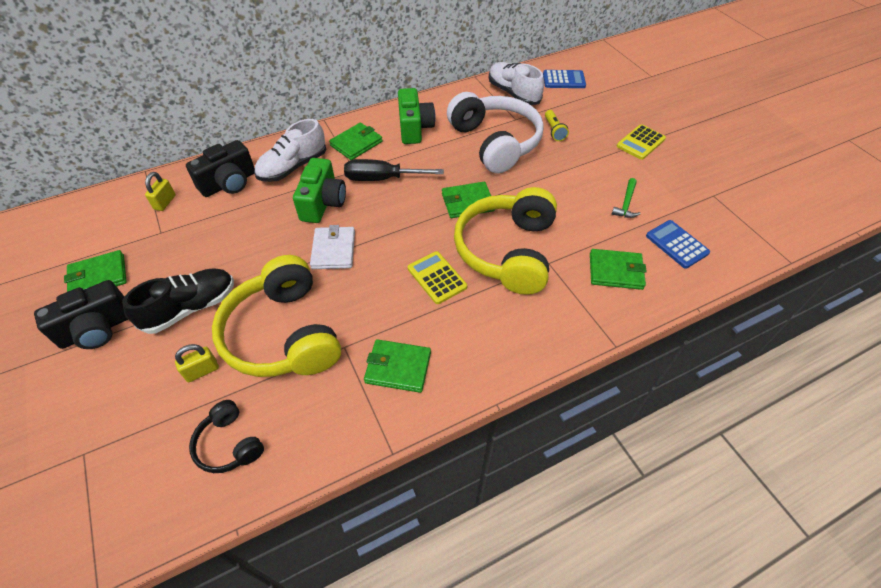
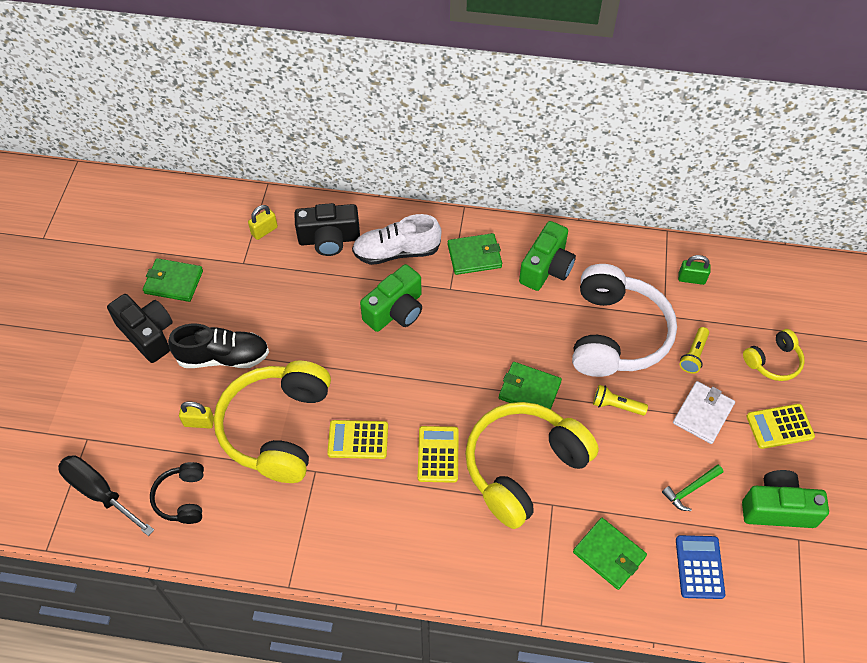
camera: 35 degrees right, 5 degrees up
black camera [34,280,128,349] -> black camera turned 135 degrees counterclockwise [107,294,173,363]
white wallet [310,225,355,269] -> white wallet moved to [673,381,735,444]
black screwdriver [344,159,444,181] -> black screwdriver moved to [58,455,154,536]
green wallet [364,339,431,393] -> none
white shoe [489,62,544,105] -> green padlock [678,255,711,285]
blue calculator [543,70,586,88] -> none
none -> yellow calculator [327,420,388,459]
none -> yellow flashlight [593,385,648,416]
none -> green camera [742,470,829,528]
none -> yellow headphones [743,329,805,381]

